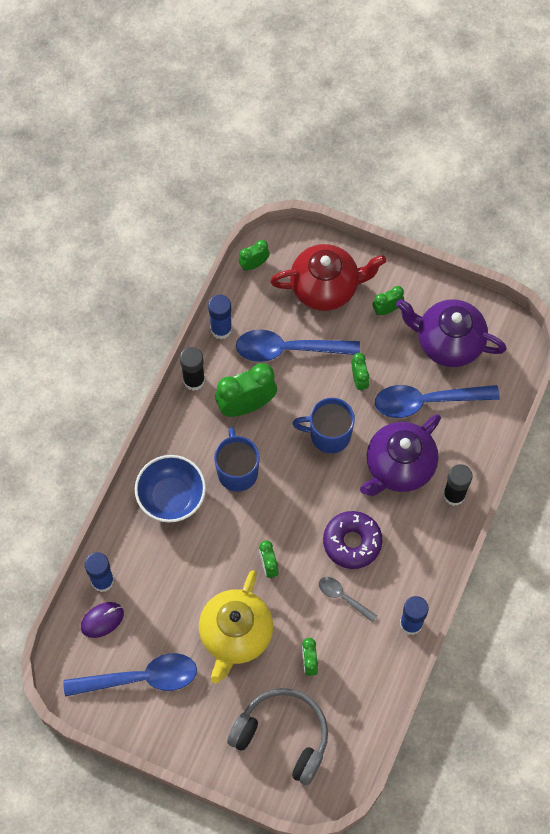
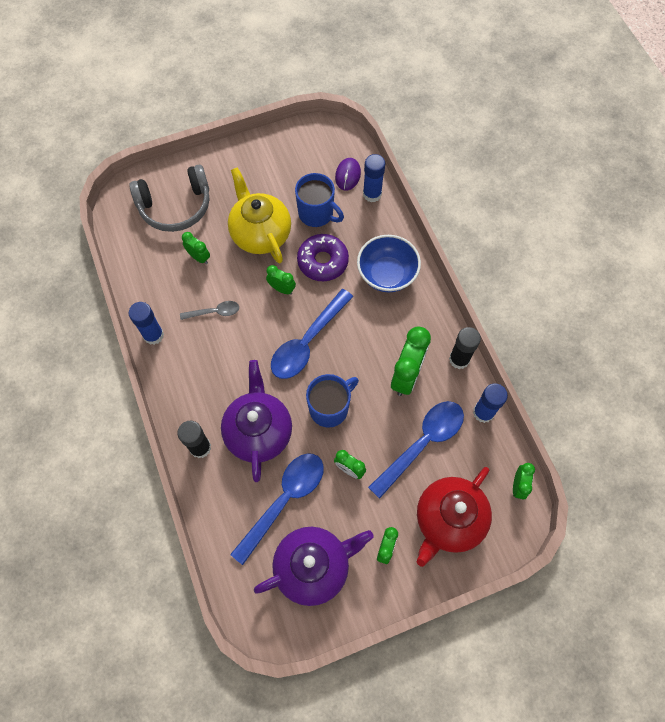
camera: 135 degrees right, 0 degrees up
blue spoon [63,653,197,697] -> blue spoon moved to [271,289,353,379]
blue mug [214,427,260,492] -> blue mug moved to [295,173,344,227]
purple donut [323,511,383,569] -> purple donut moved to [297,234,349,281]

